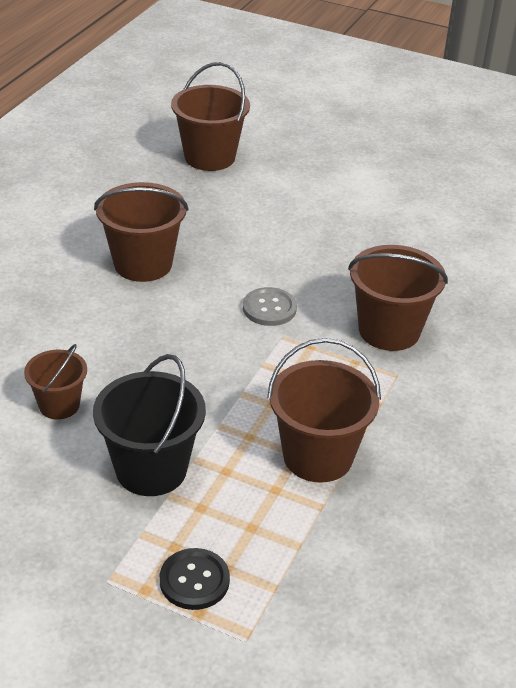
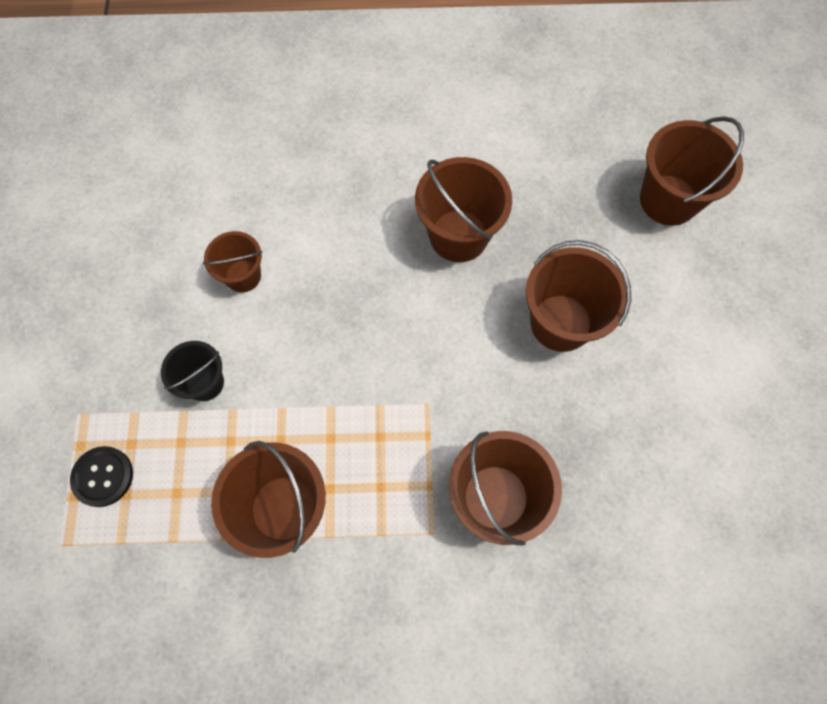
camera: 65 degrees right, 30 degrees up
black bucket [93,354,206,496] -> black bucket [161,341,224,401], size x0.60
grey button [243,287,297,326] -> none
none -> brown bucket [526,240,631,352]

